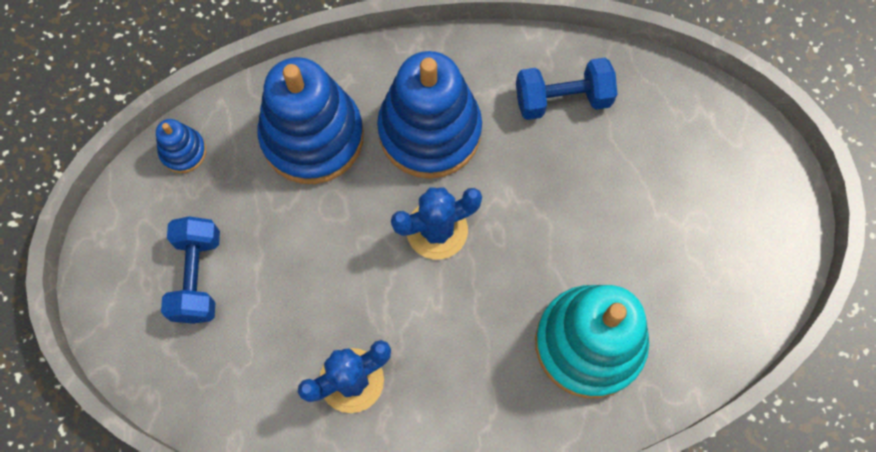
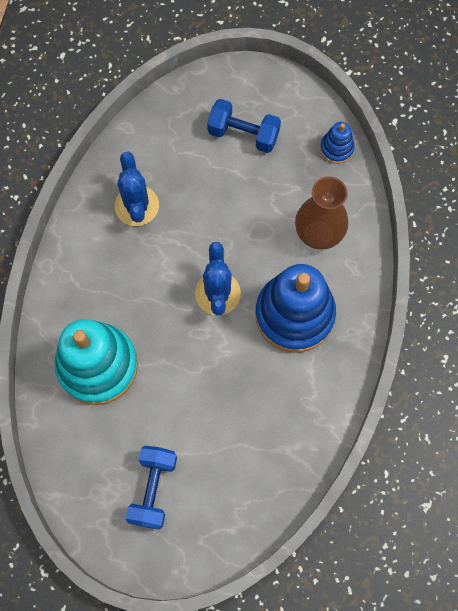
camera: 110 degrees right, 0 degrees up
blue stacking toy [258,57,364,184] -> brown vase [295,176,348,250]
blue dumbbell [516,58,617,120] -> blue dumbbell moved to [125,445,177,530]

